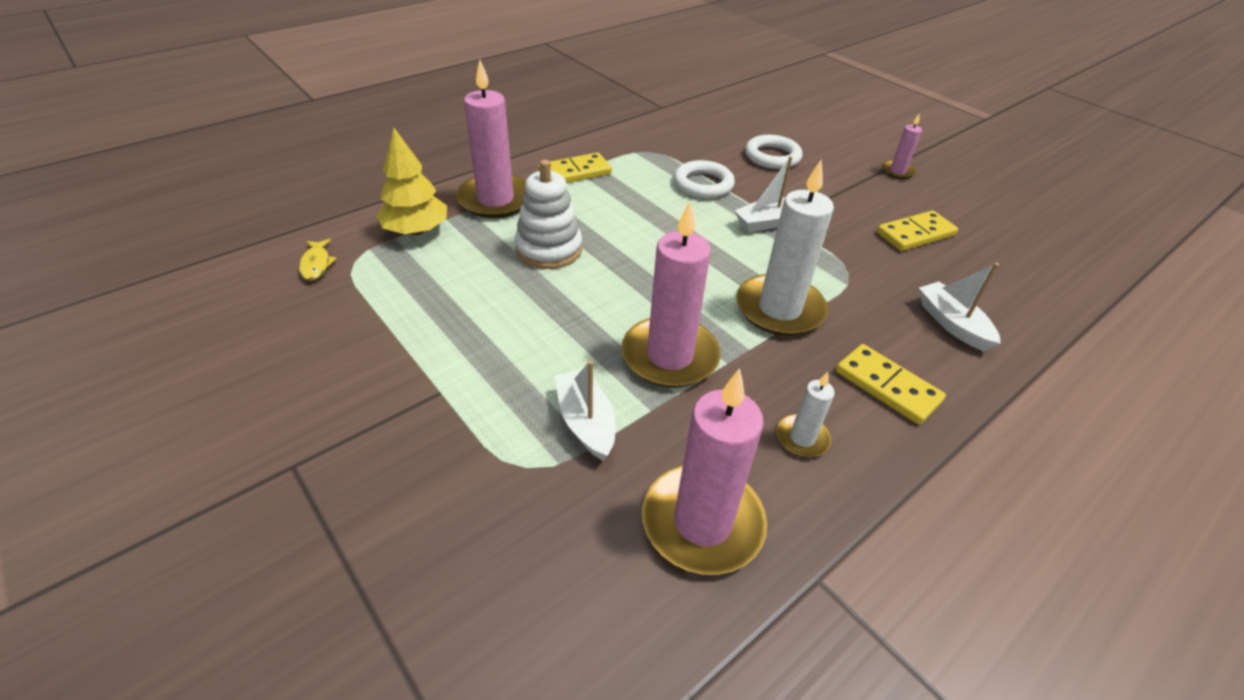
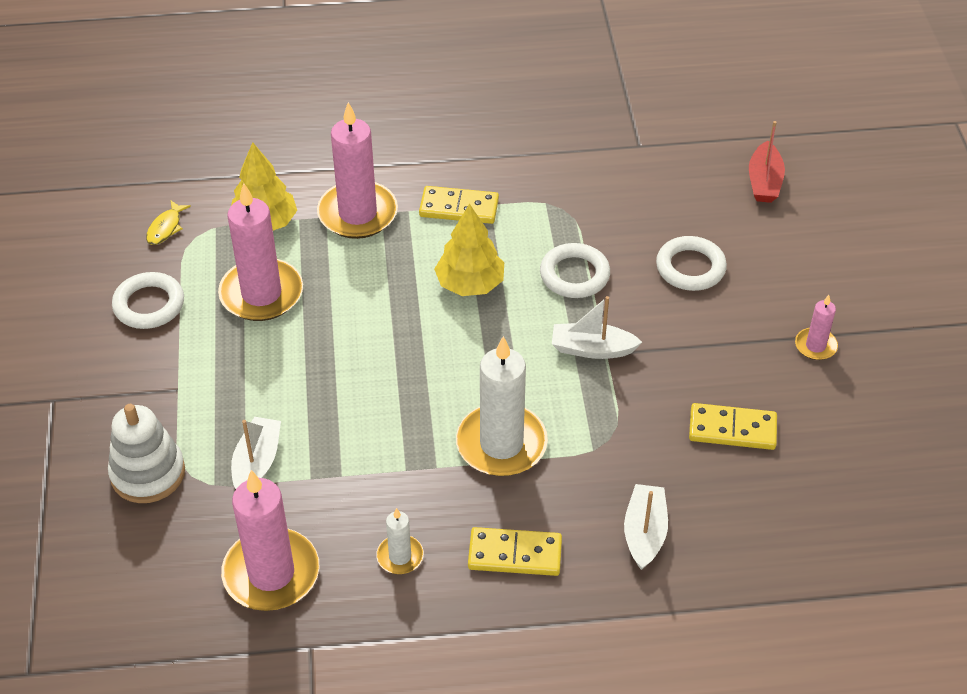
camera: 35 degrees right, 5 degrees up
white stacking toy [515,160,582,269] -> white stacking toy moved to [108,404,185,503]
pink candle [621,201,721,388] -> pink candle moved to [218,183,303,321]
yellow domino [836,344,946,425] -> yellow domino turned 75 degrees counterclockwise [468,527,562,576]
none -> white ring [112,272,184,329]
none -> yellow tree [434,203,504,296]
none -> red boat [749,121,785,203]

